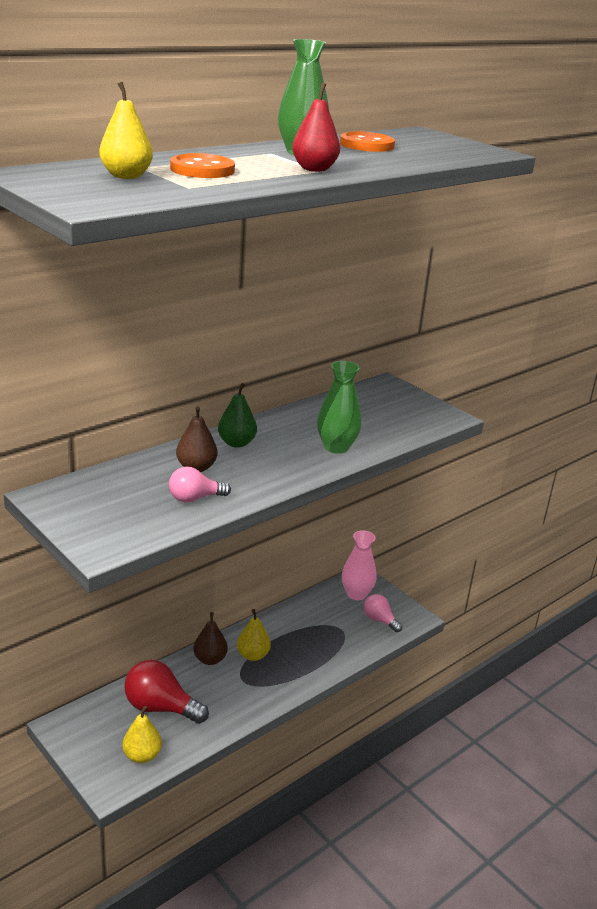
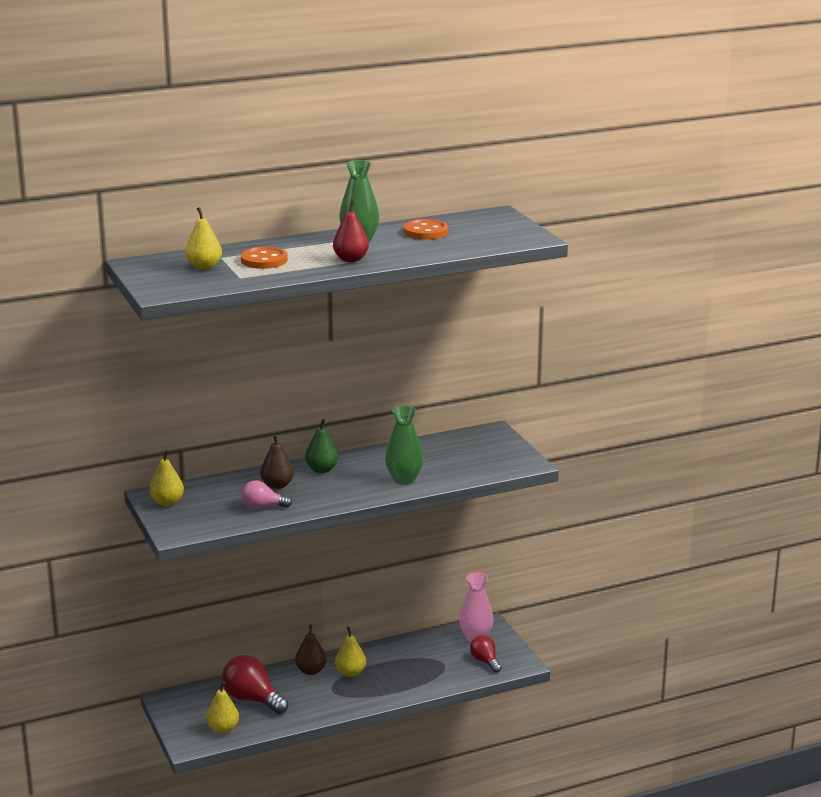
camera: 20 degrees right, 5 degrees down
pink light bulb [364,594,402,632] -> red light bulb [470,635,501,673]
none -> yellow pear [149,450,184,506]

